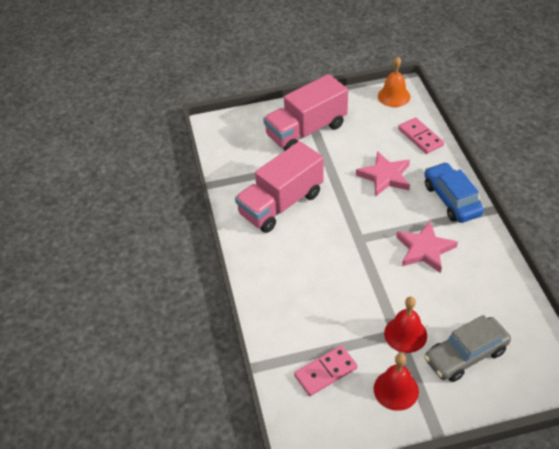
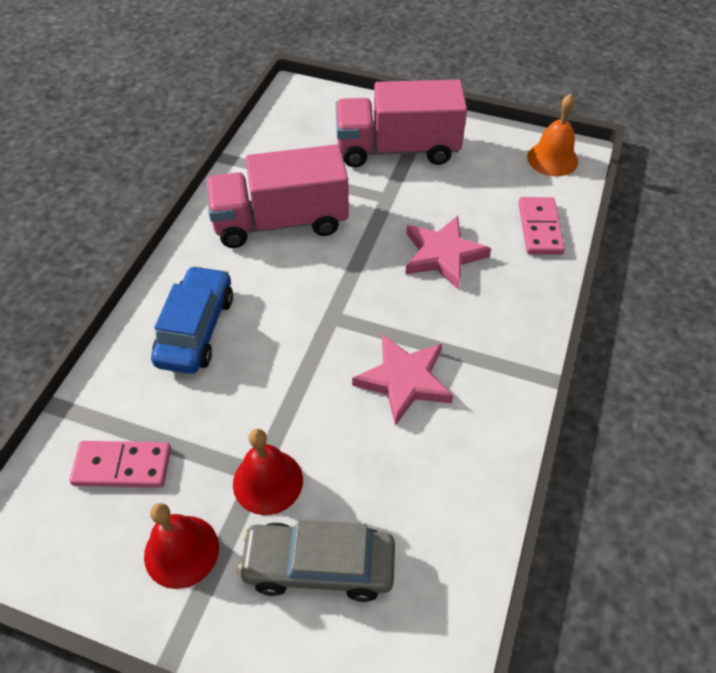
camera: 30 degrees right, 5 degrees up
blue car [424,162,484,223] -> blue car moved to [151,265,233,374]

